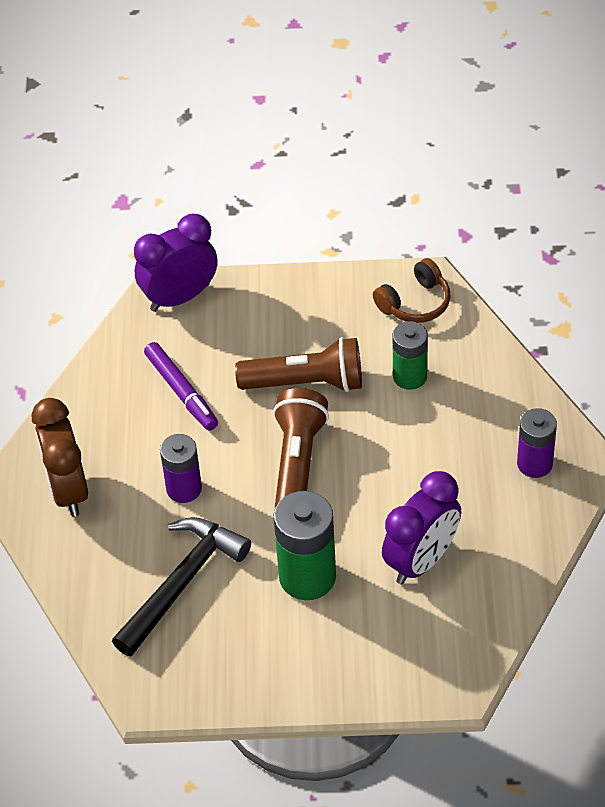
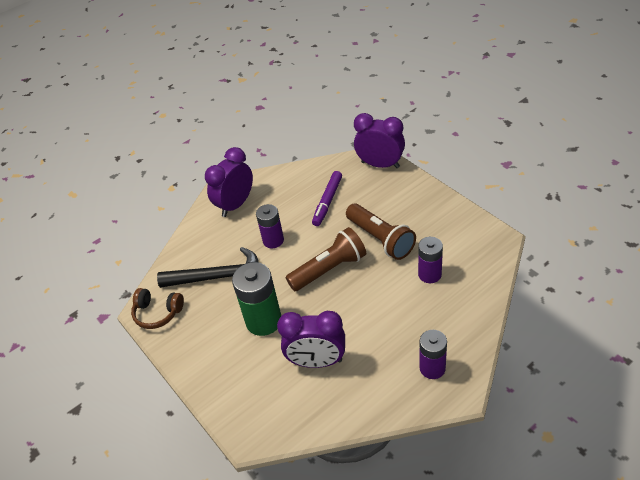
camera: 55 degrees right, 5 degrees down
brown clock [32,398,88,516] -> purple clock [205,147,253,217]
brown headphones [373,258,451,323] -> brown headphones moved to [131,288,184,329]
green battery [393,321,428,390] -> purple battery [418,237,443,283]

